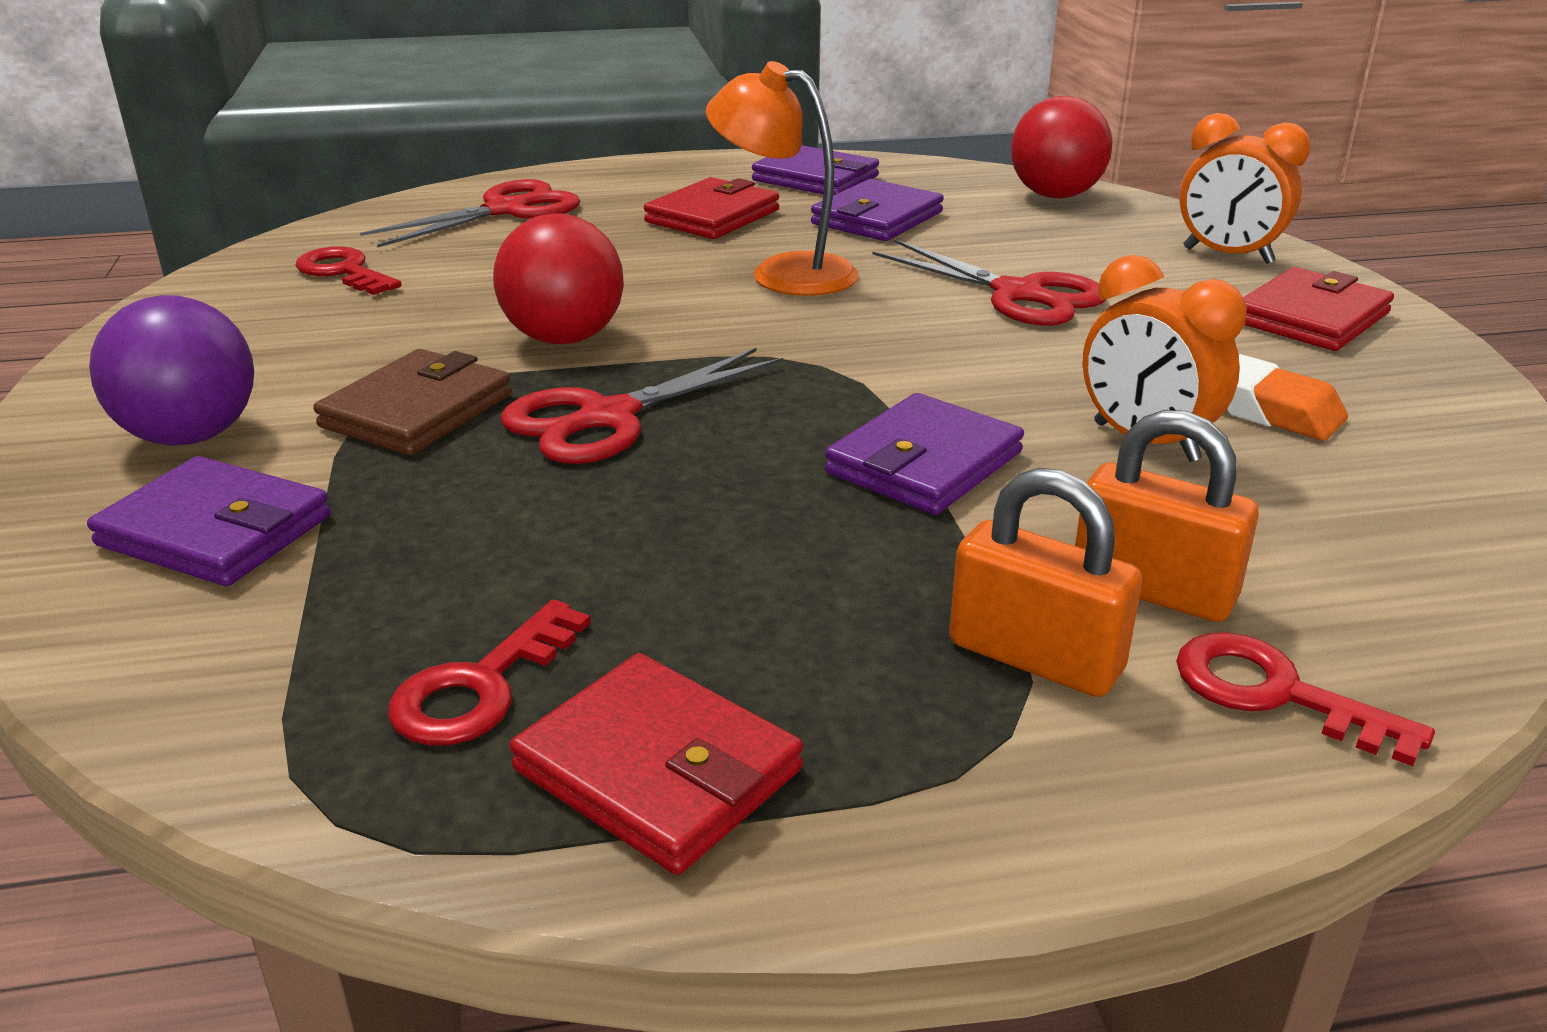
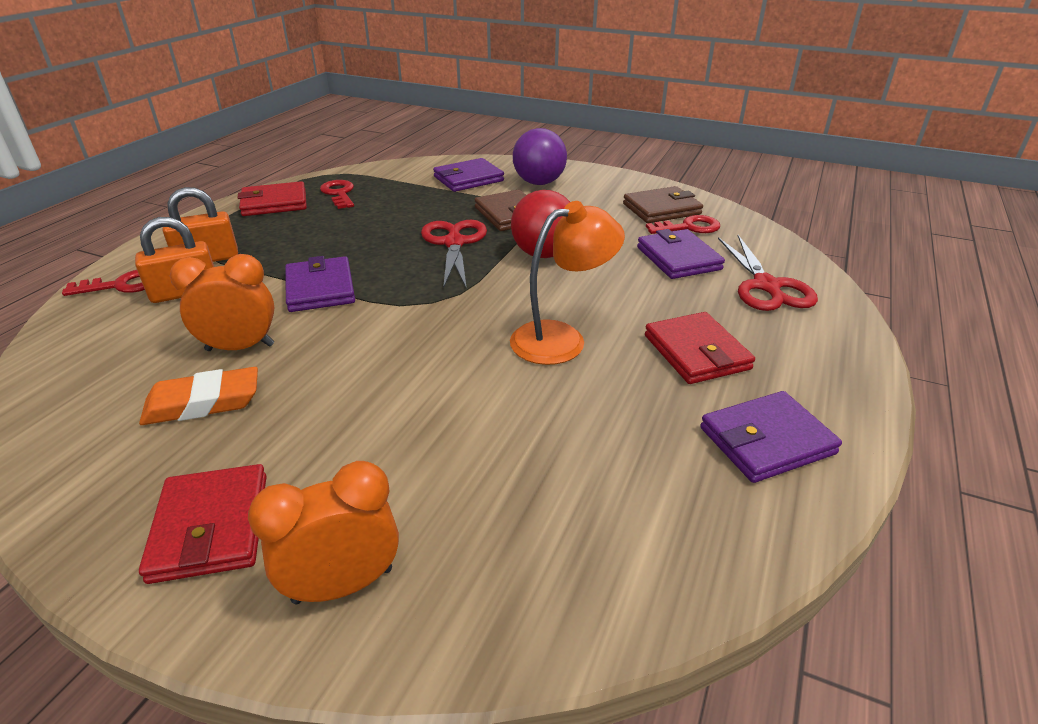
camera: 125 degrees right, 5 degrees up
purple wallet [811,179,944,241] -> purple wallet moved to [637,229,725,279]
red scissors [872,240,1106,326] -> none
red ball [1011,96,1112,199] -> none
none -> brown wallet [623,186,703,223]

